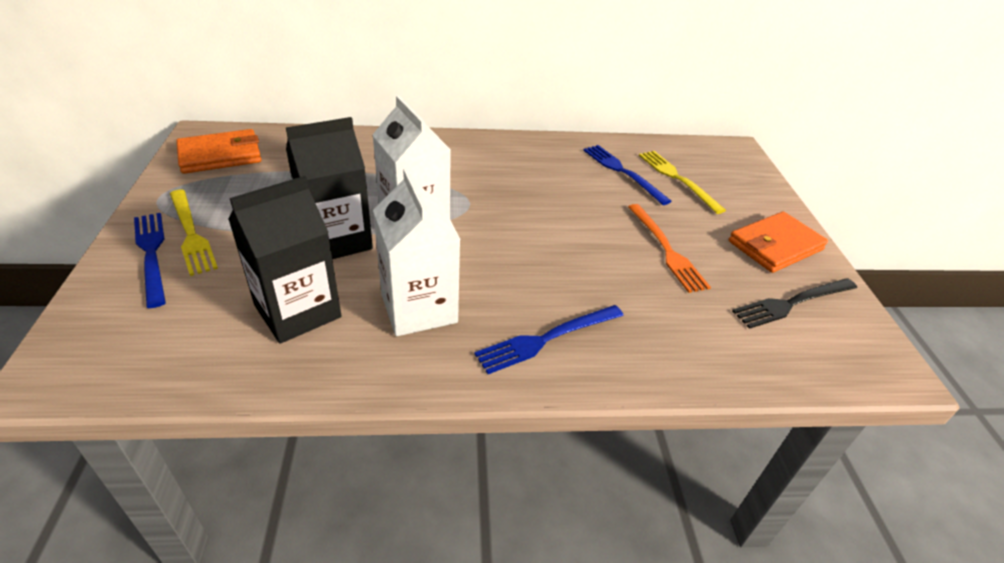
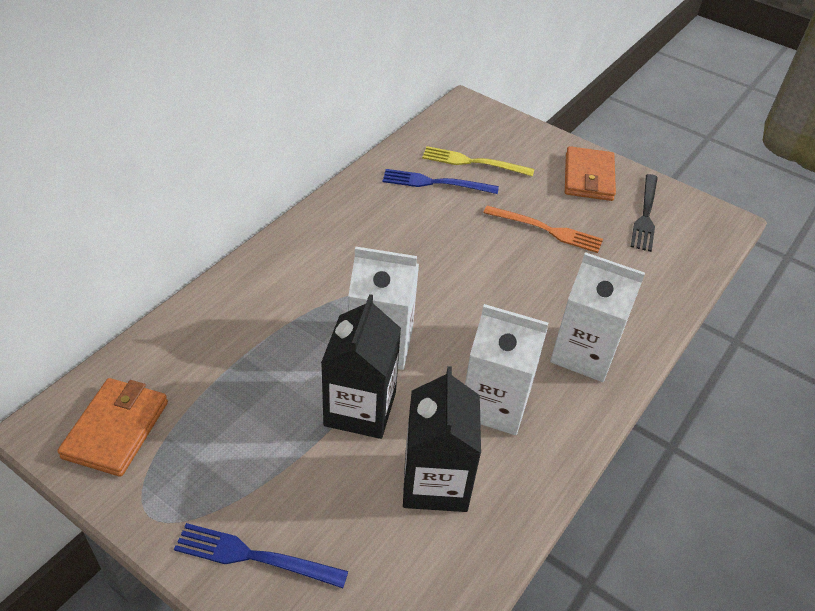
camera: 50 degrees left, 5 degrees up
yellow fork [170,190,218,276] -> none
blue fork [474,305,624,374] -> white carton [550,252,645,382]

